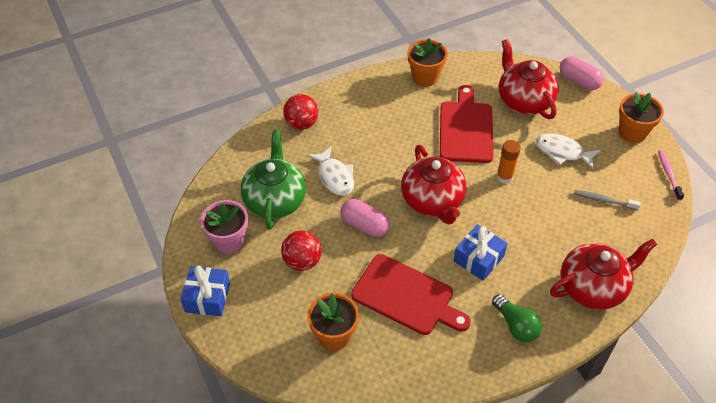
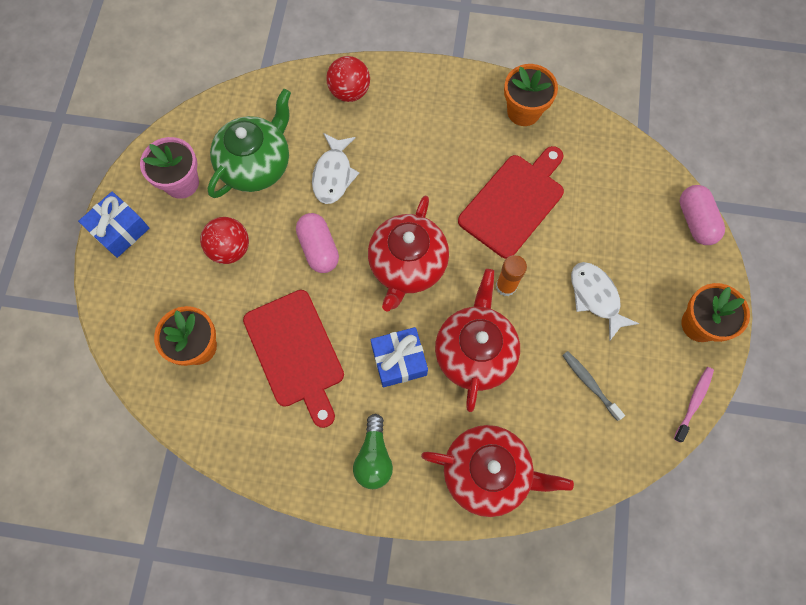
camera: 35 degrees right, 20 degrees up
red teapot [499,39,559,119] -> red teapot moved to [435,269,520,412]

